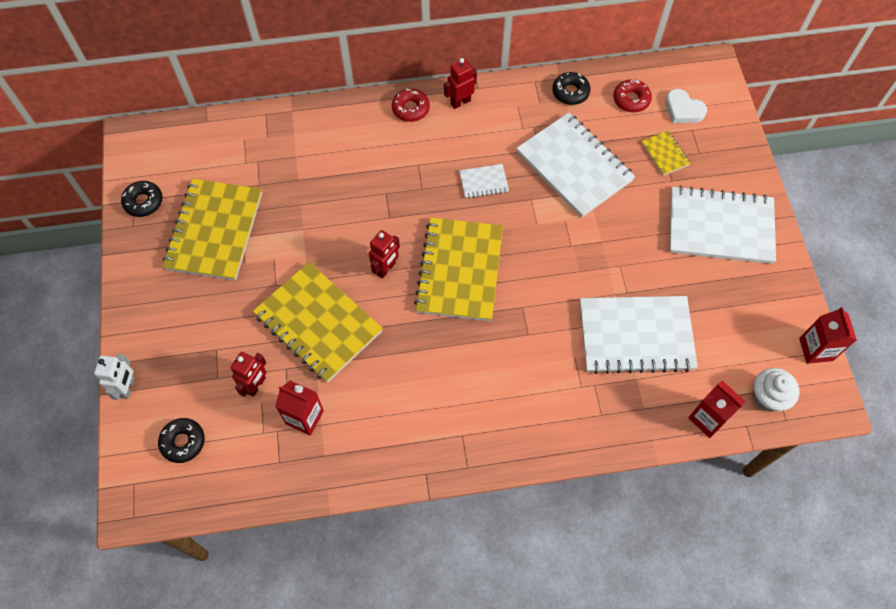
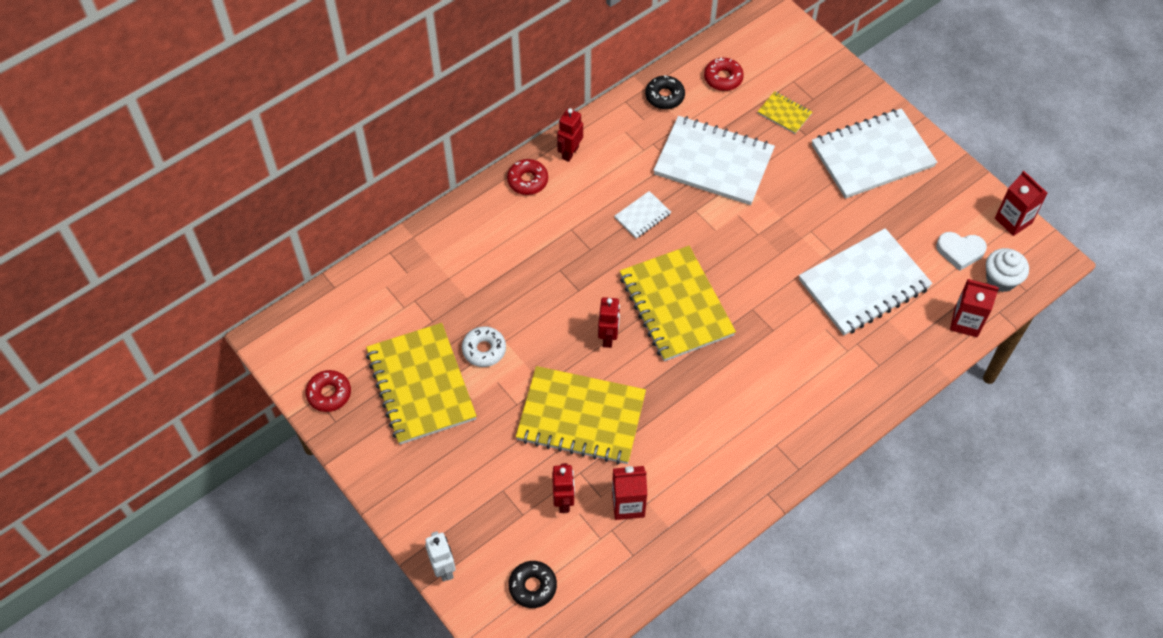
camera: 30 degrees left, 5 degrees down
black donut [121,181,163,217] -> red donut [306,370,351,412]
white heart [665,89,707,123] -> white heart moved to [936,232,987,271]
none -> white donut [462,326,506,367]

